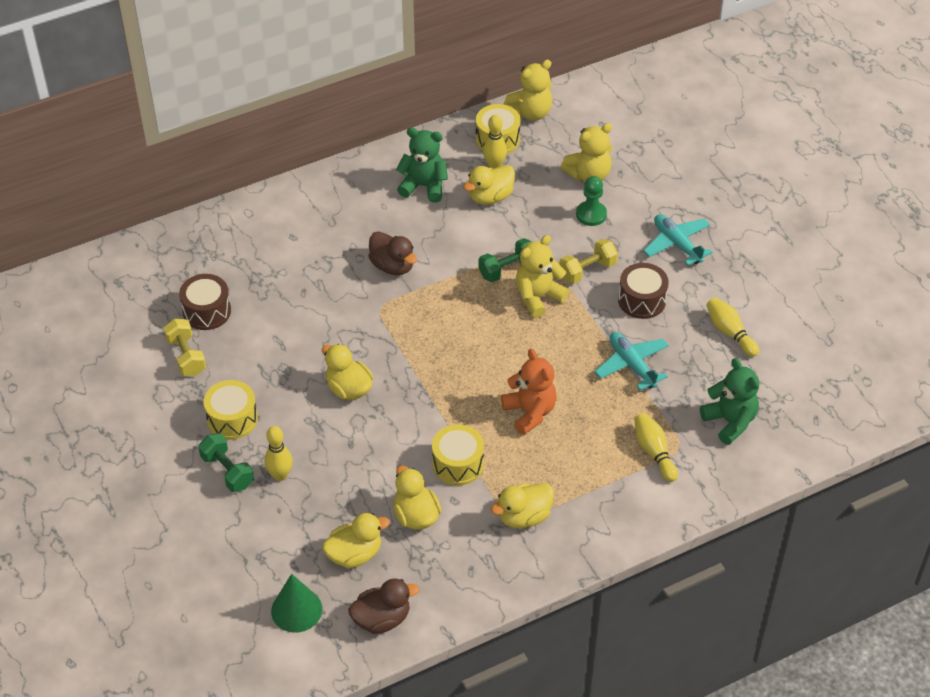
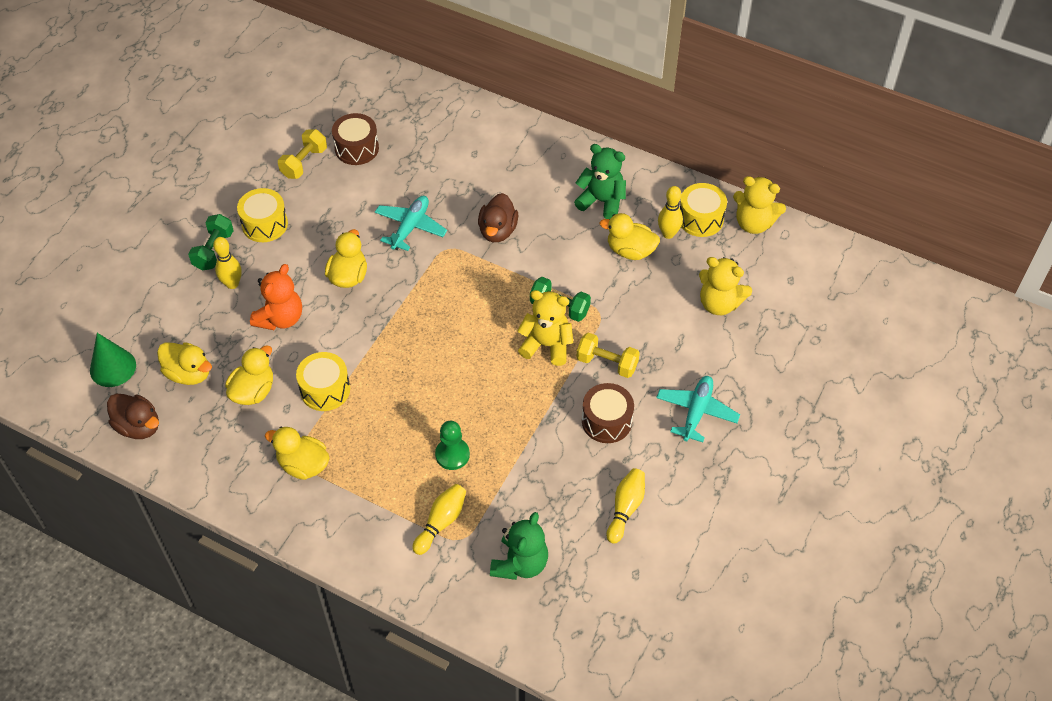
camera: 55 degrees right, 5 degrees up
green teddy bear [396,128,448,203] -> green teddy bear turned 45 degrees counterclockwise [574,144,626,219]
orange teddy bear [501,349,557,435] -> orange teddy bear moved to [250,264,302,330]
green pawn [576,176,607,226] -> green pawn moved to [435,421,470,470]
turquoise plane [595,332,669,391] -> turquoise plane moved to [375,196,447,251]

